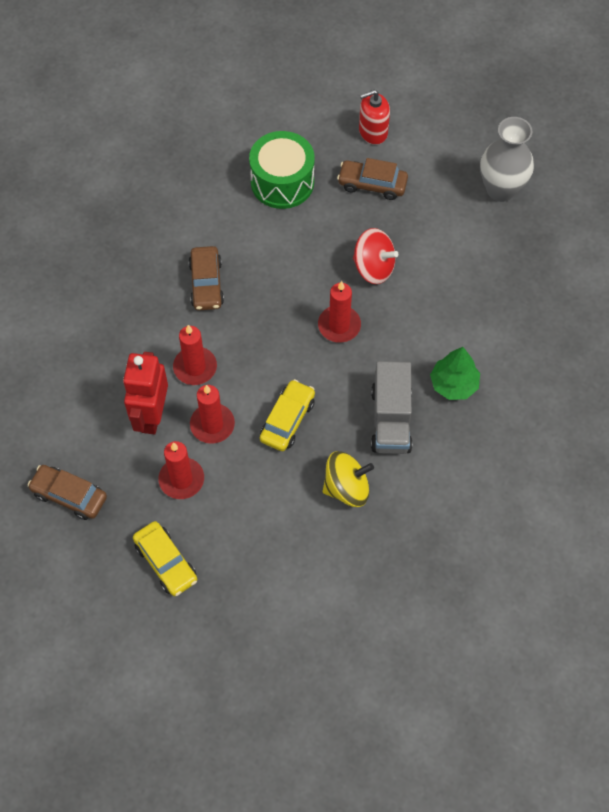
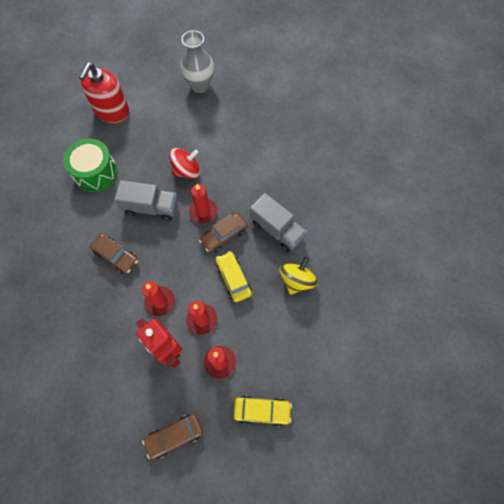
camera: 50 degrees left, 5 degrees up
brown car [337,158,408,200] -> brown car moved to [199,213,248,253]
red soap dispenser [359,90,390,145] -> red soap dispenser [79,62,129,123], size x1.60
green tree [430,347,480,400] -> none
none -> grey truck [114,180,177,221]

